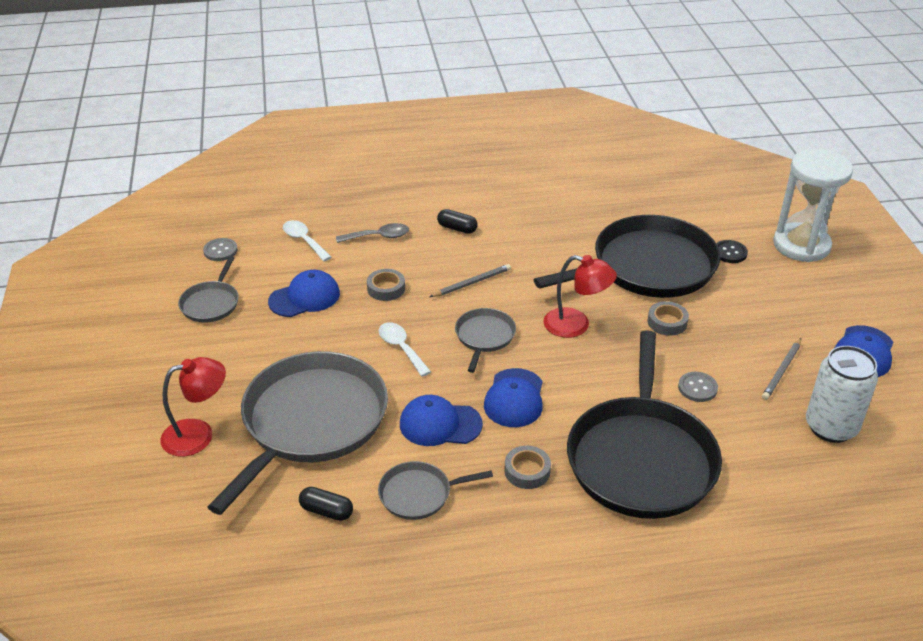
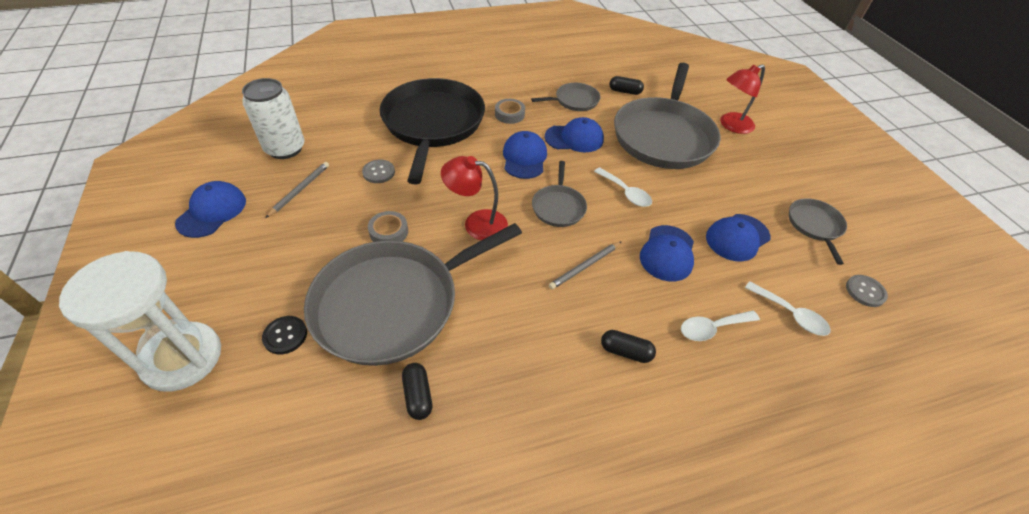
camera: 170 degrees right, 10 degrees up
grey spoon [336,223,409,243] -> white spoon [681,310,760,341]
grey tape [367,269,405,301] -> blue cap [640,225,694,281]
black pan [534,215,721,298] -> grey pan [304,223,522,366]
none -> black capsule [402,363,432,420]

